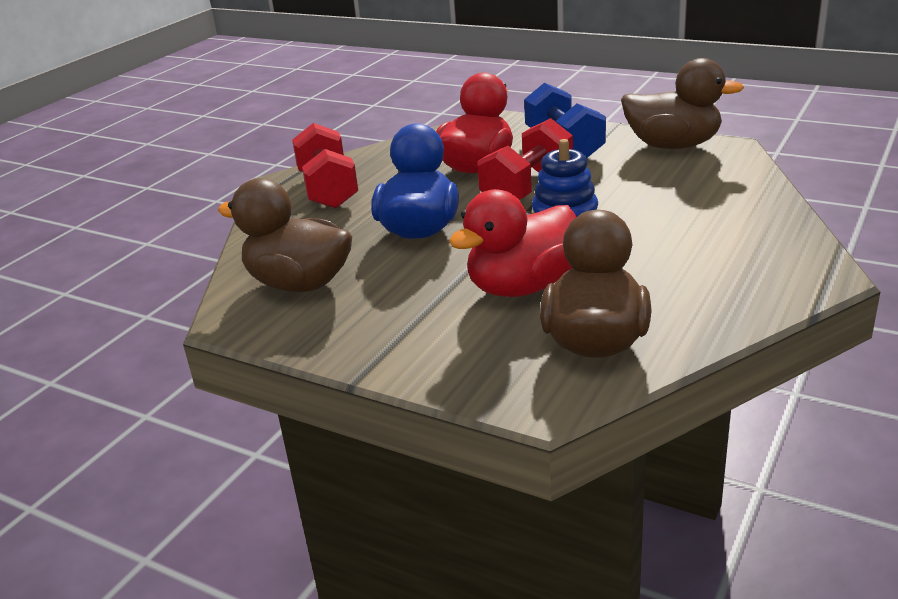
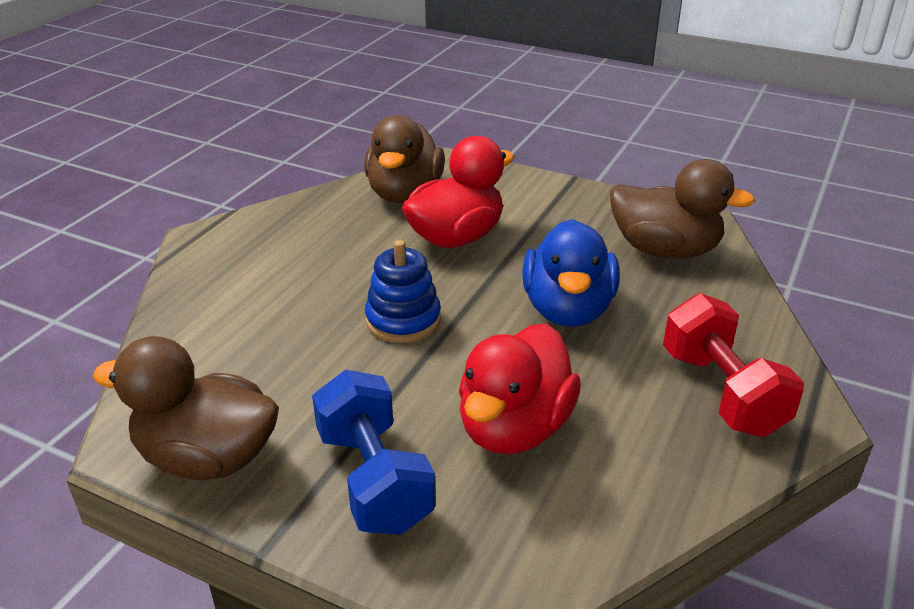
camera: 175 degrees right, 5 degrees up
red dumbbell [477,118,573,200] -> none

